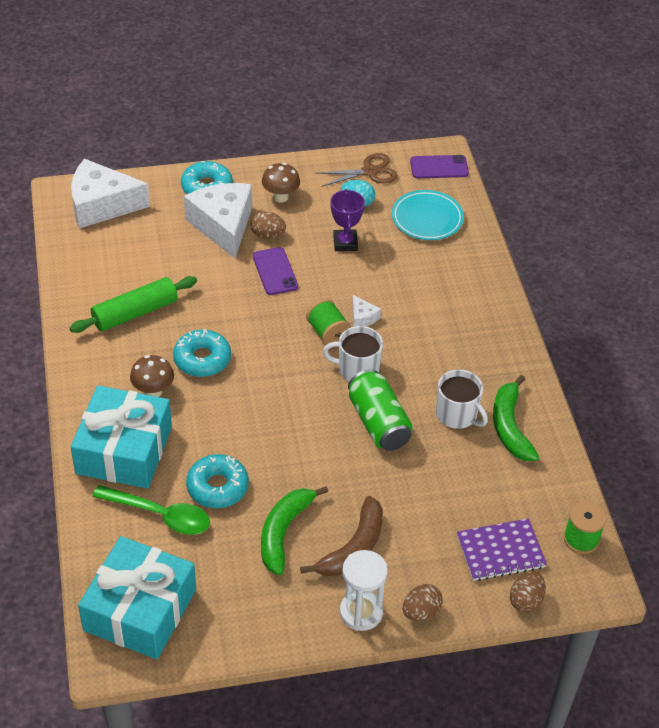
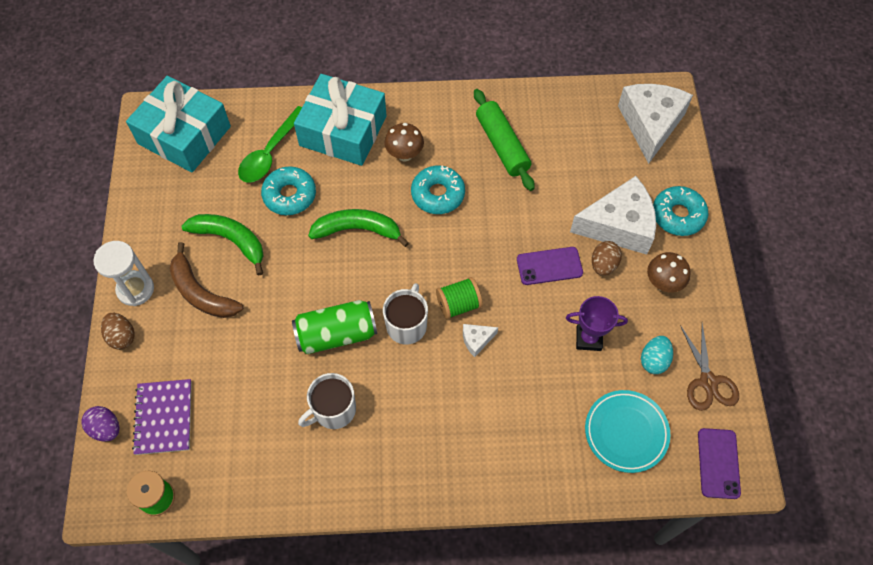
camera: 100 degrees right, 15 degrees up
green banana [493,375,539,461] -> green banana moved to [308,209,409,247]
brown egg [510,571,546,613] -> purple egg [81,406,120,442]

